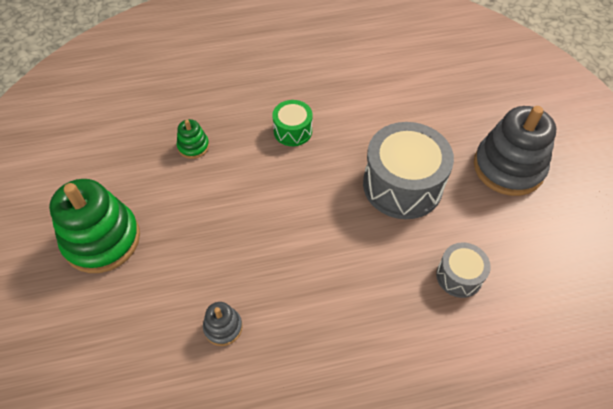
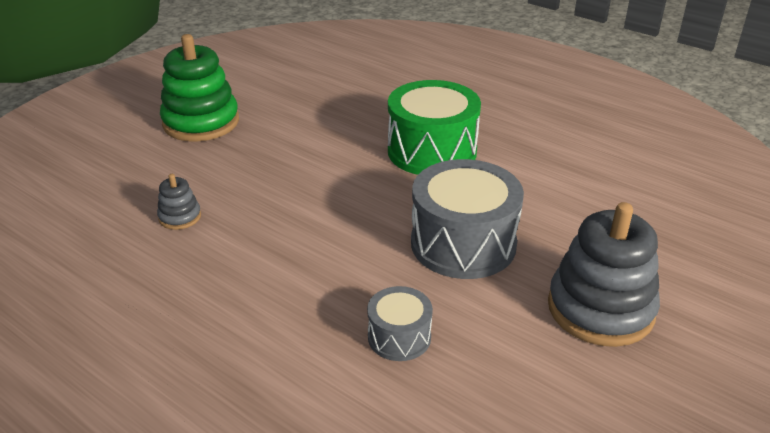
camera: 50 degrees right, 20 degrees down
green stacking toy [177,119,209,159] -> none
green drum [272,100,313,146] -> green drum [388,80,481,175], size x1.92

